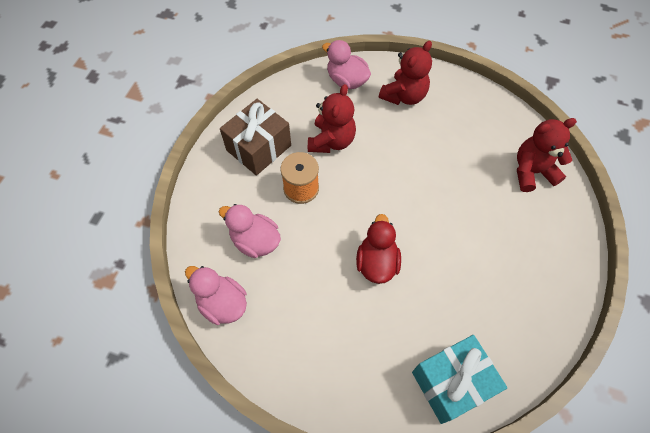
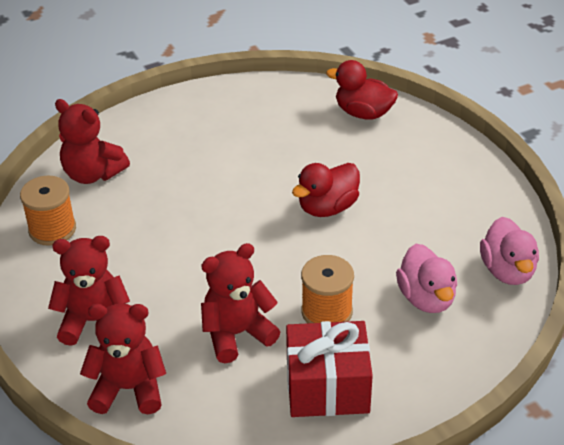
camera: 135 degrees left, 20 degrees down
brown gift [220,99,291,176] -> red gift [286,321,373,417]
pink duck [322,40,371,89] -> red teddy bear [80,303,166,414]
turquoise gift [412,335,507,424] -> red duck [326,60,398,119]
none -> orange spool [20,176,76,246]

